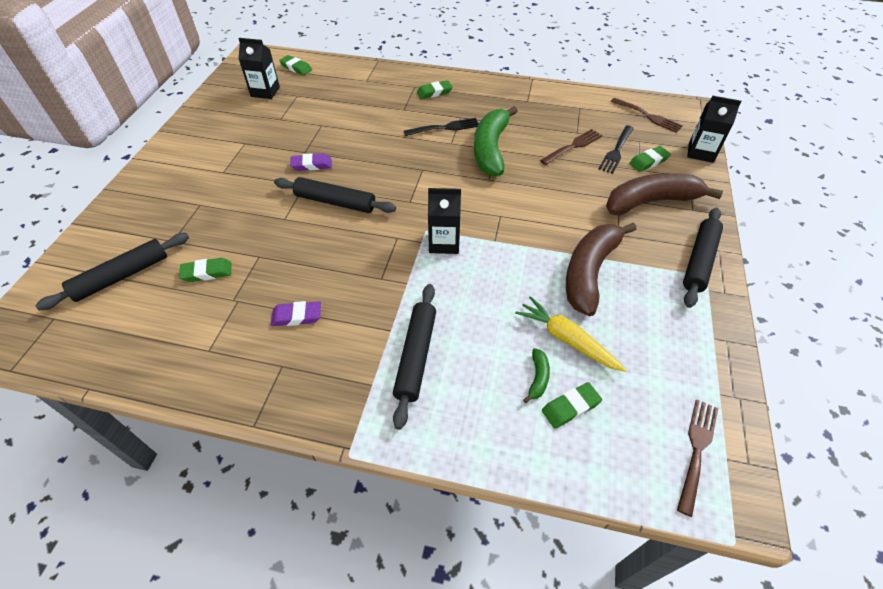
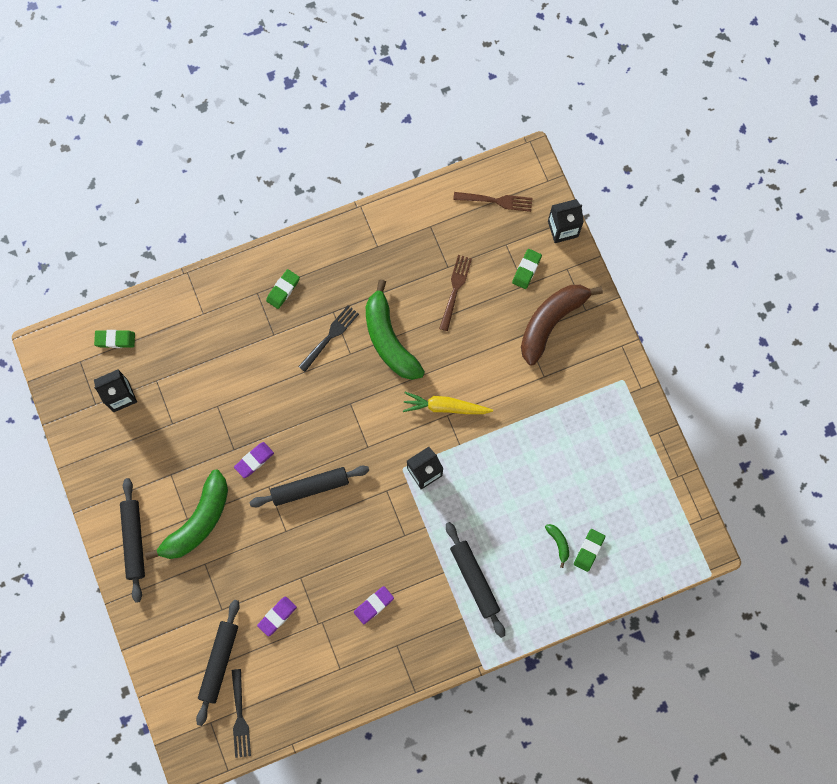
camera: 35 degrees left, 25 degrees up
green eraser [179,258,232,282] -> purple eraser [257,596,297,637]
yellow carrot [515,296,627,372] -> yellow carrot moved to [403,392,493,414]
brown banana [566,223,636,316] -> none
black fork [599,125,634,174] -> black fork moved to [232,669,251,758]
brown fork [677,399,718,517] -> none
black rolling pin [683,208,723,308] -> black rolling pin moved to [120,478,145,603]
none -> green banana [145,470,228,560]

